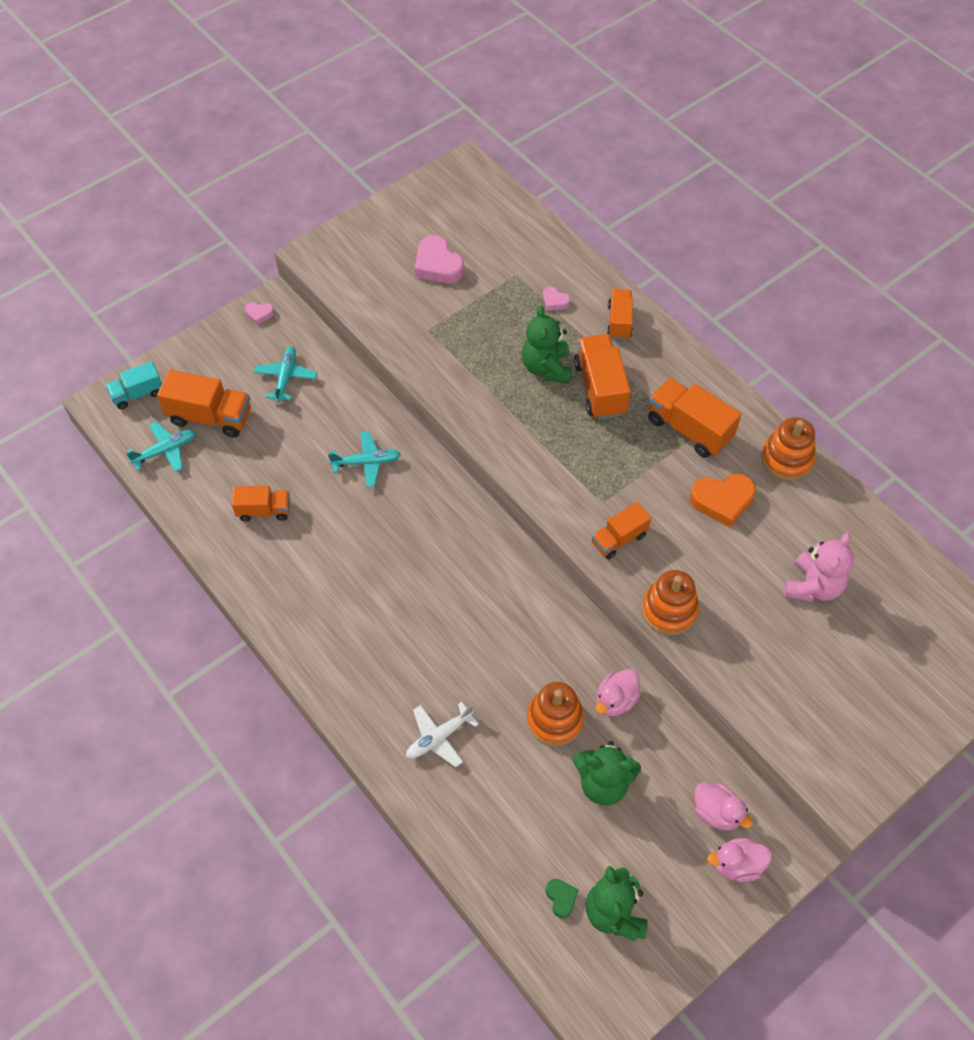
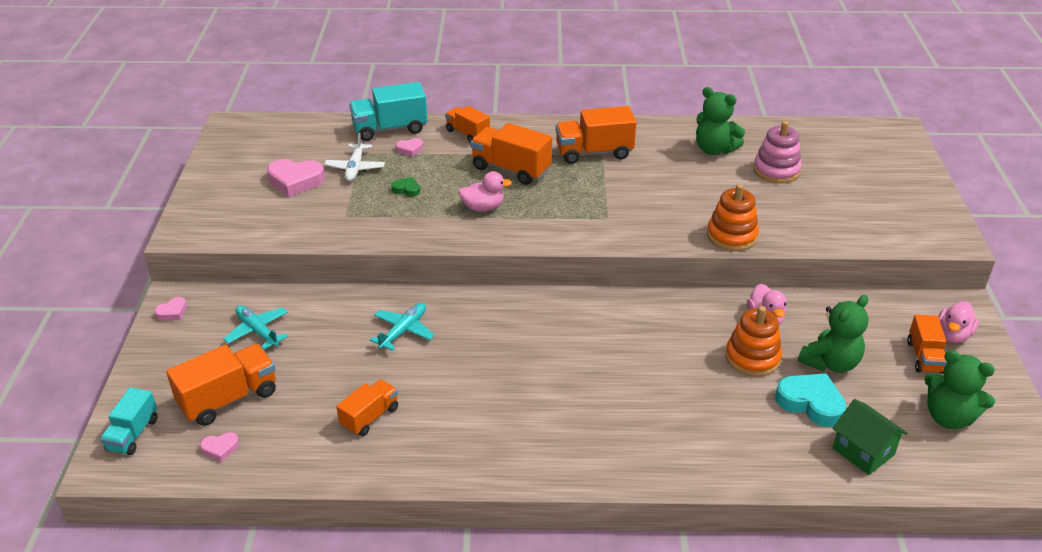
camera: 50 degrees left, 20 degrees down
turquoise plane [126,422,196,472] -> pink heart [200,432,239,462]
white plane [406,702,479,767] -> white plane moved to [324,133,385,181]
green teddy bear [522,306,572,383] -> green teddy bear moved to [696,87,745,155]
green heart [546,879,579,918] -> green heart moved to [391,177,420,197]
orange truck [592,502,651,560] -> orange truck moved to [907,315,948,374]
orange heart [690,474,756,527] -> none
pink duck [694,782,753,831] -> pink duck moved to [458,171,512,211]
orange stacking toy [761,417,816,480] -> none
pink teddy bear [784,533,854,602] -> pink stacking toy [753,121,802,184]
none -> turquoise truck [349,82,427,141]
none -> turquoise heart [775,373,846,427]
none -> green house [832,399,908,475]

